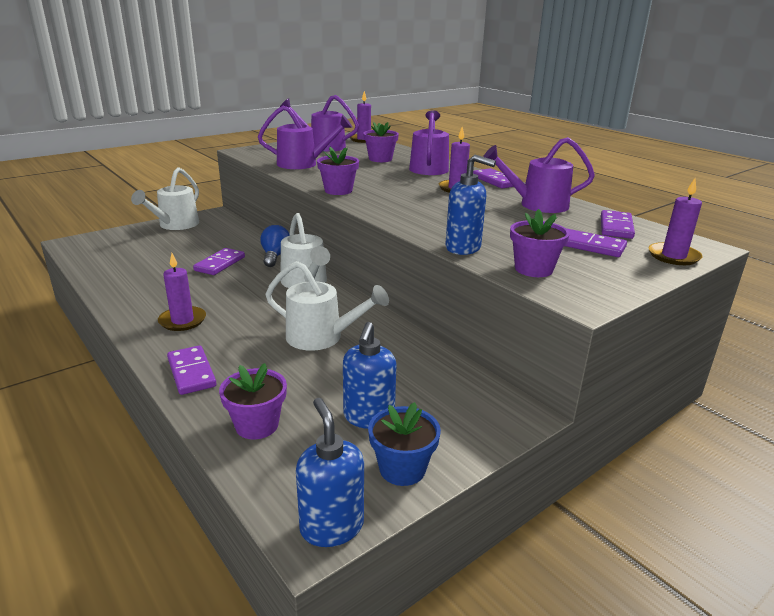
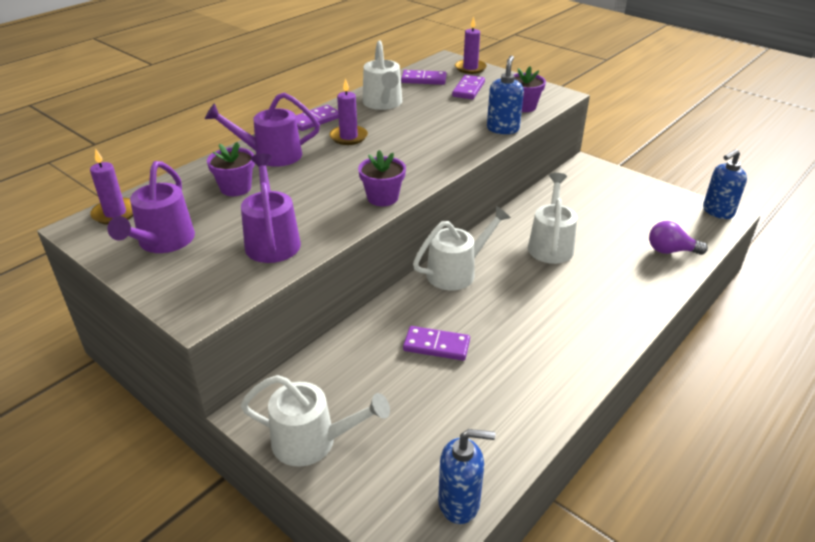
camera: 100 degrees left, 10 degrees up
purple candle [158,253,206,331] -> none
purple domino [167,345,217,395] -> none
purple flower pot [219,363,287,439] -> purple light bulb [649,221,708,255]
blue light bulb [260,225,289,267] -> none
blue soap dispenser [343,322,397,429] -> blue soap dispenser moved to [438,429,495,524]
blue flower pot [368,402,441,486] -> none
purple watering can [483,137,595,213] -> white watering can [362,40,402,110]

